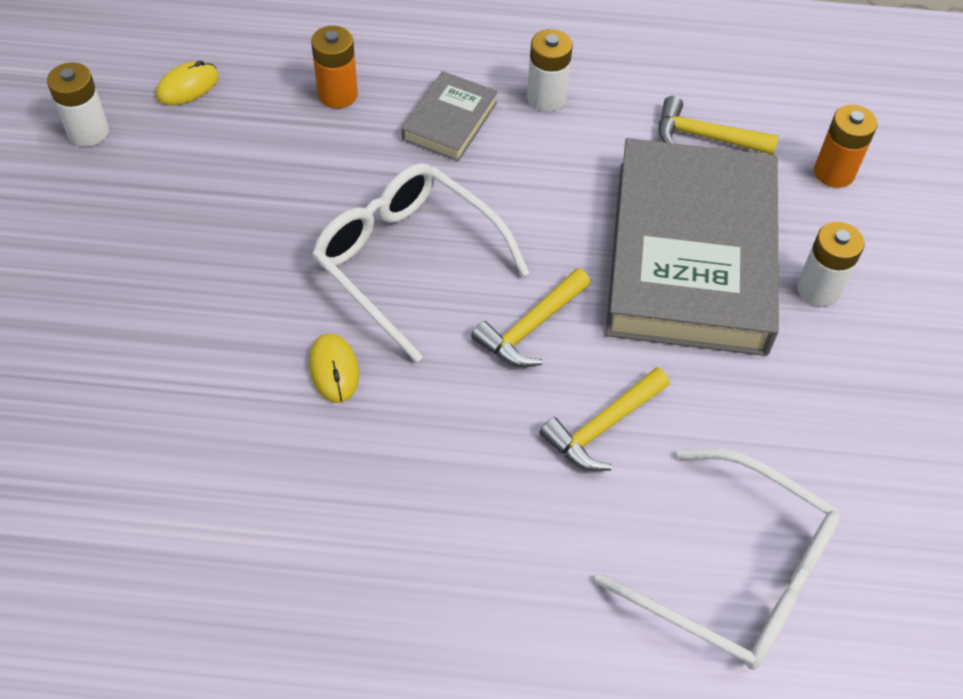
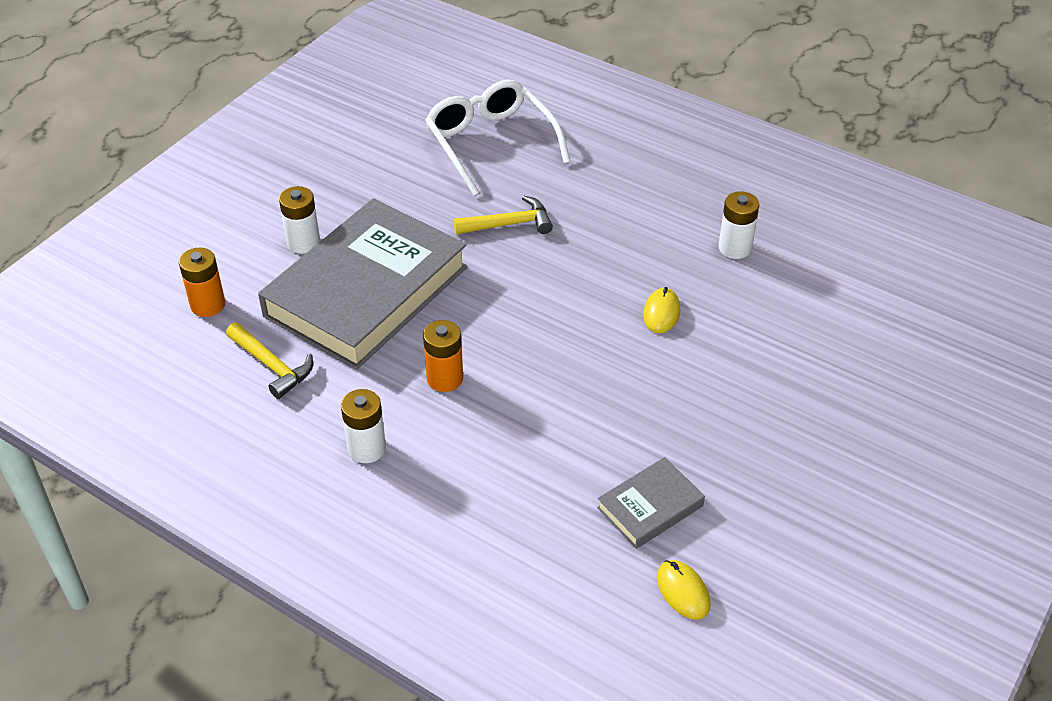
camera: 150 degrees left, 10 degrees down
white battery [47,62,109,147] -> white battery moved to [718,191,759,259]
yellow mouse [156,60,219,105] -> yellow mouse turned 75 degrees clockwise [657,560,710,620]
orange battery [311,26,358,109] -> orange battery moved to [423,320,463,392]
white glasses [312,163,529,363] -> none
grey book [401,71,498,161] -> grey book moved to [597,457,705,549]
yellow hammer [471,268,591,367] -> none

